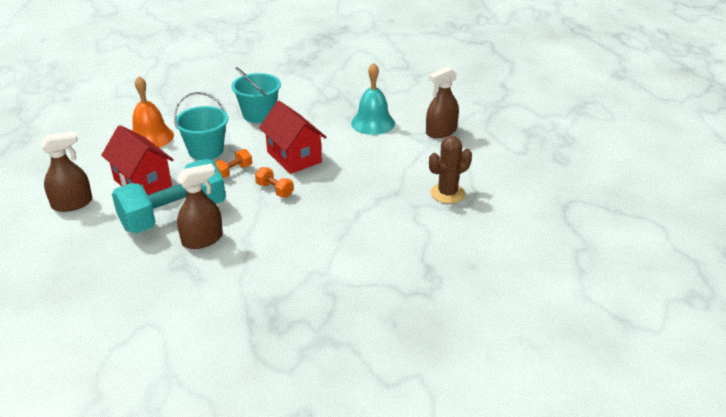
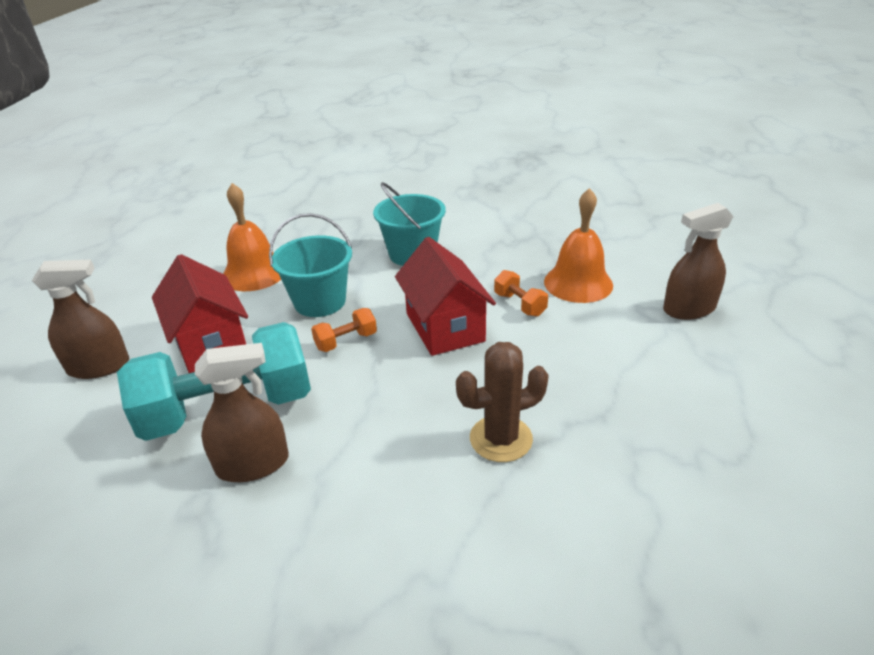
camera: 15 degrees right, 0 degrees up
orange dumbbell [255,167,294,197] -> orange dumbbell moved to [494,270,548,317]
turquoise bell [351,63,395,135] -> orange bell [544,188,613,303]
brown cactus [429,136,472,204] -> brown cactus moved to [456,342,549,462]

